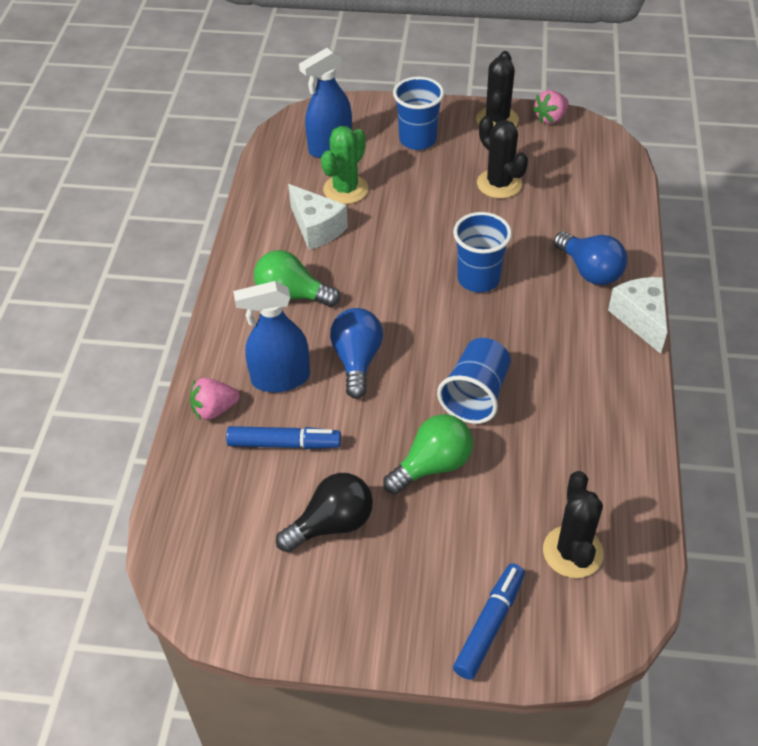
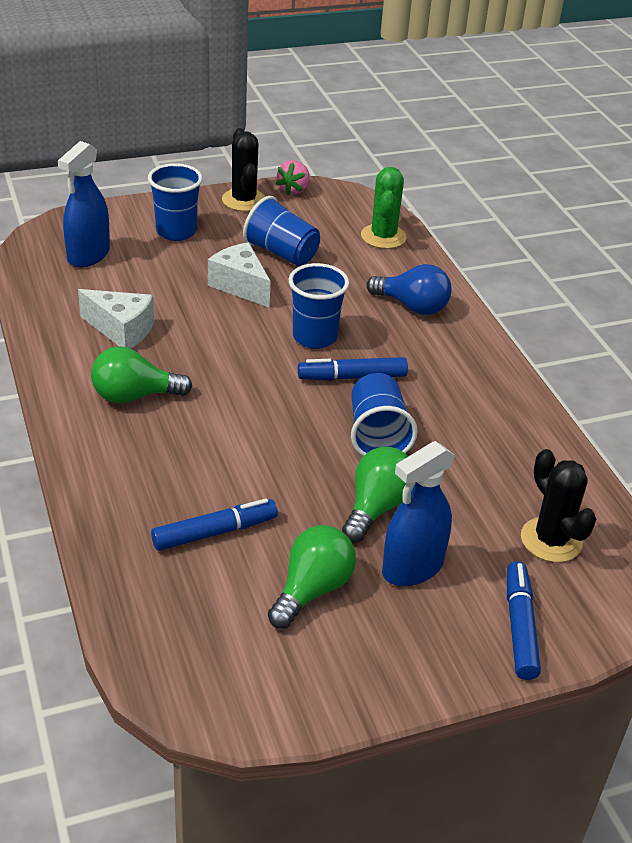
camera: 30 degrees left, 10 degrees down
pink strawberry [190,378,240,420] -> none
blue spray bottle [233,281,310,392] -> blue spray bottle moved to [382,441,455,586]
black light bulb [276,473,373,552] -> green light bulb [268,525,356,629]
green cactus [321,126,368,204] -> green cactus moved to [361,167,407,249]
blue light bulb [330,308,383,399] -> none
black cactus [477,116,528,199] -> blue cup [243,196,320,266]
white cheese [608,277,667,354] -> white cheese moved to [208,242,271,308]
none -> blue marker [298,357,408,381]

